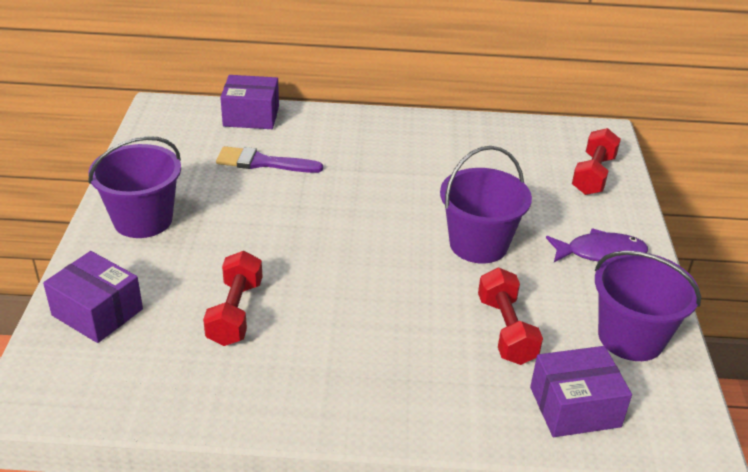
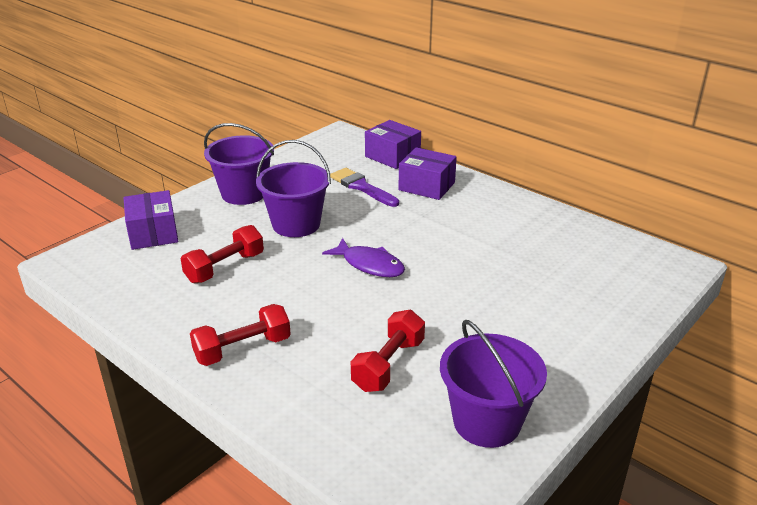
camera: 40 degrees right, 5 degrees down
purple bucket [440,146,532,264] -> purple bucket moved to [256,140,331,237]
purple box [530,346,632,437] -> purple box moved to [398,147,457,200]
purple fish [546,228,648,262] -> purple fish moved to [322,238,405,277]
red dumbbell [572,128,621,195] -> red dumbbell moved to [190,304,291,366]

